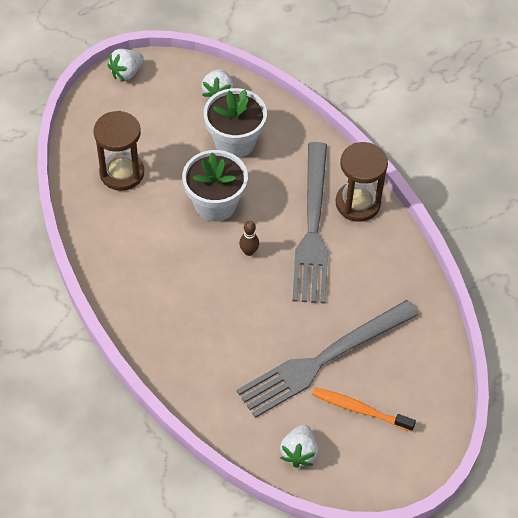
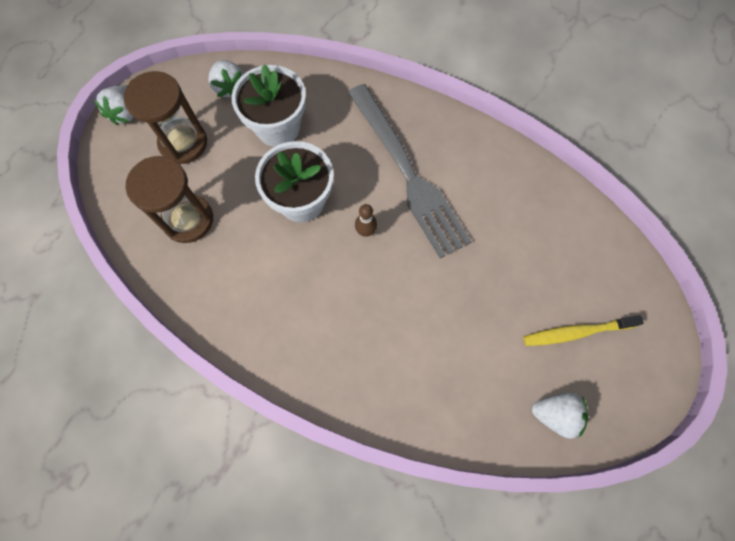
camera: 30 degrees left, 15 degrees up
grey fork [237,300,418,418] -> none
white strawberry [280,424,318,468] -> white strawberry turned 60 degrees counterclockwise [532,393,588,439]
orange toothbrush [312,387,416,432] -> yellow toothbrush [523,315,644,346]
brown hourglass [336,142,388,222] -> brown hourglass moved to [124,71,207,164]

